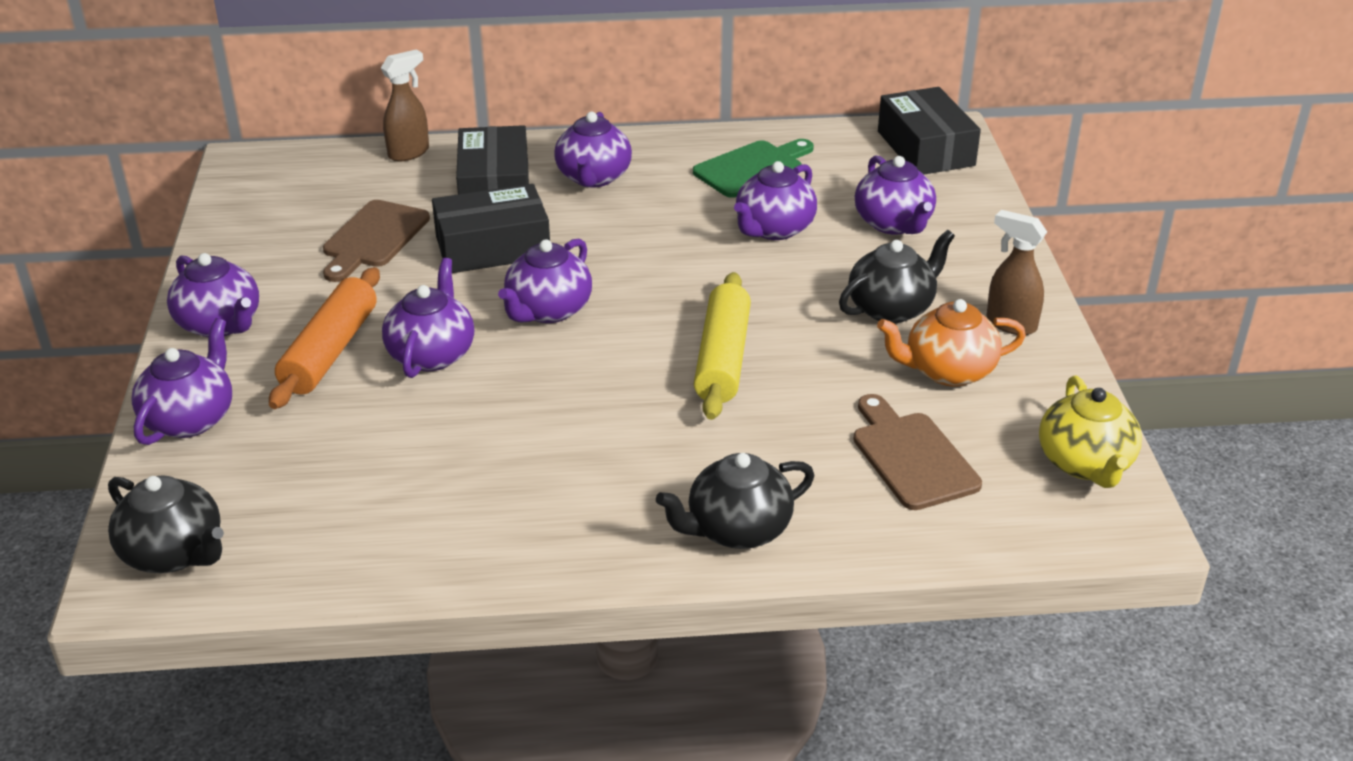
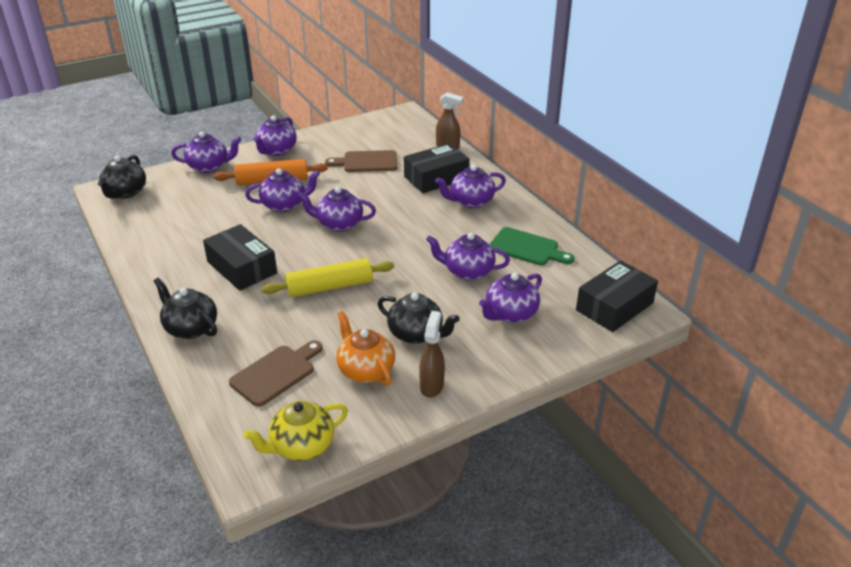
camera: 65 degrees right, 0 degrees up
black box [432,184,550,273] -> black box moved to [203,224,277,291]

